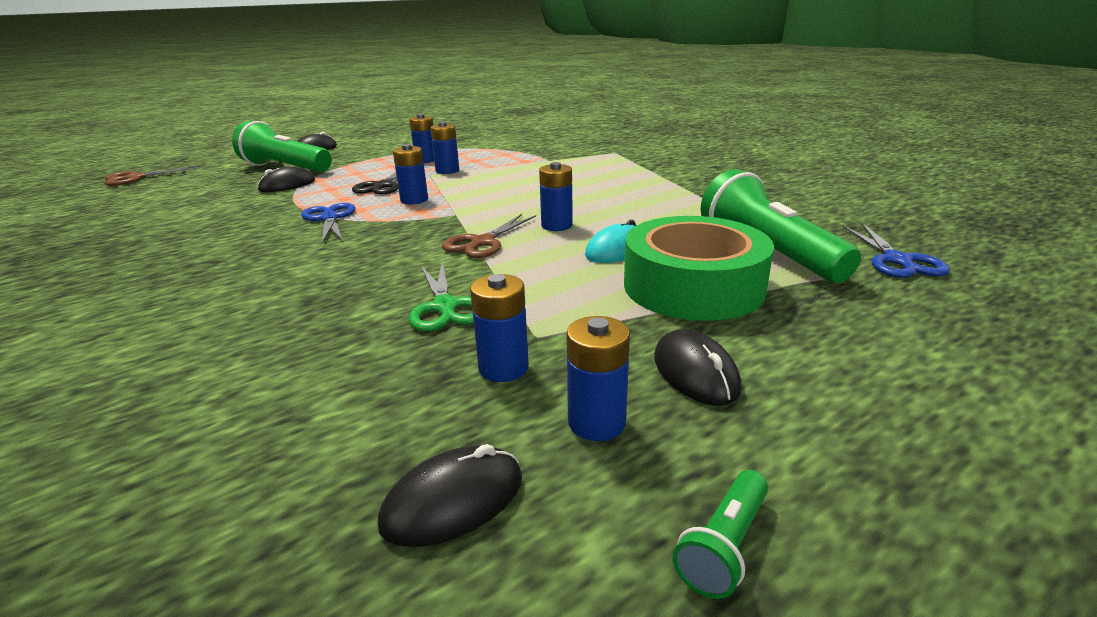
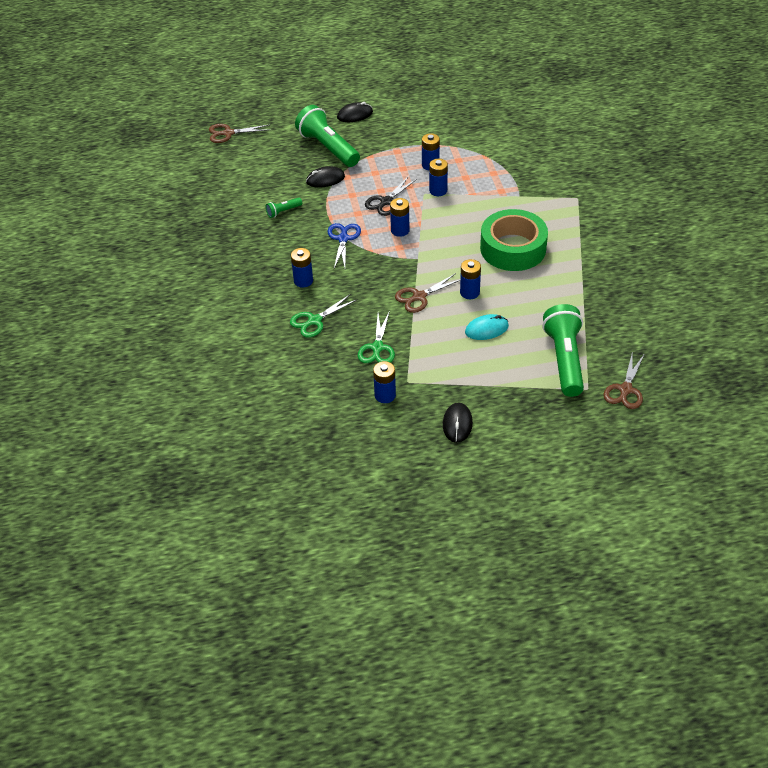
camera: 25 degrees right, 20 degrees up
black mouse [378,444,522,547] -> none
blue battery [566,316,630,441] -> blue battery moved to [291,248,313,288]
green tape [624,216,774,321] -> green tape moved to [480,209,548,271]
green flashlight [673,470,768,599] -> green flashlight moved to [266,198,302,218]
blue scissors [842,223,950,278] -> brown scissors [603,351,645,409]
none -> green scissors [290,294,358,338]

